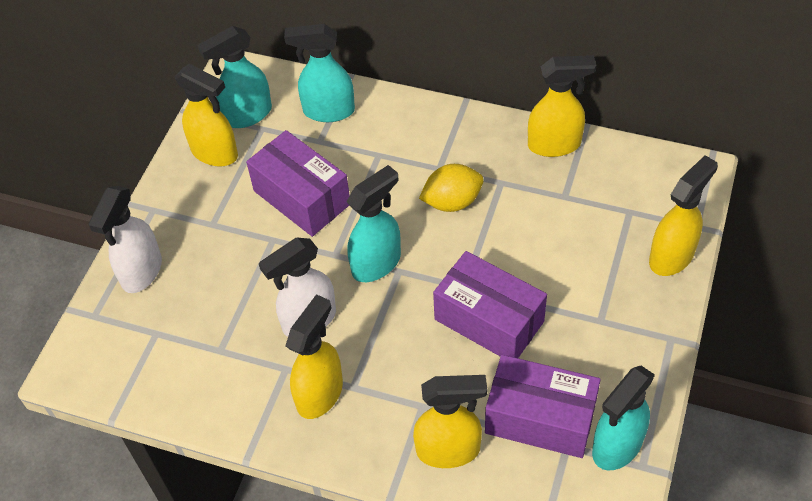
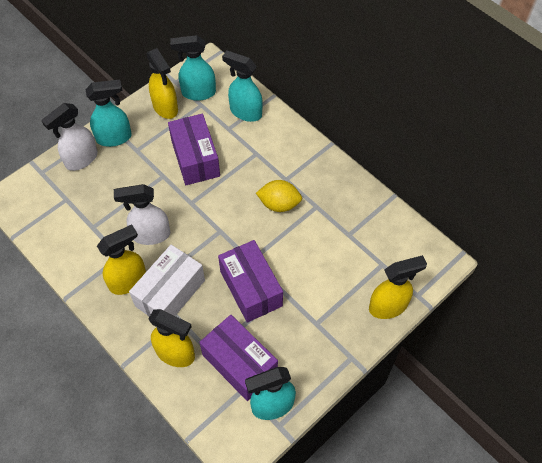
camera: 25 degrees right, 5 degrees up
turquoise spray bottle [346,165,401,282] -> turquoise spray bottle moved to [86,80,131,147]
yellow spray bottle [528,55,596,157] -> none
none -> white box [129,245,205,317]

